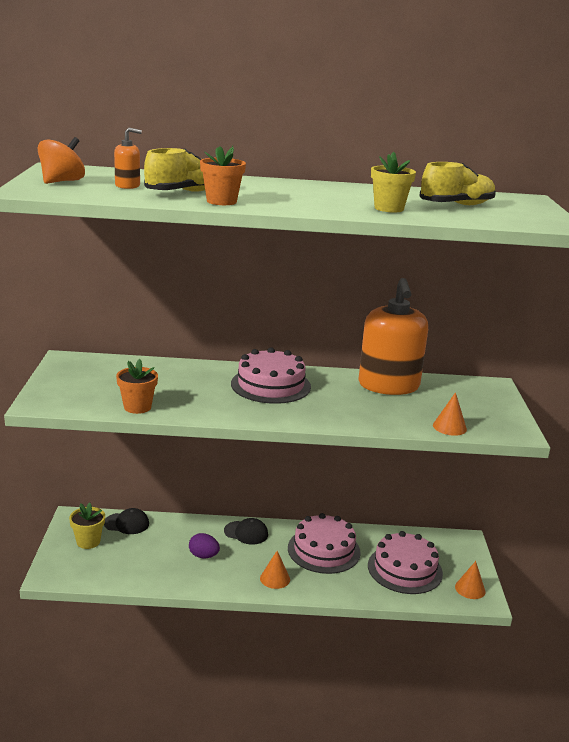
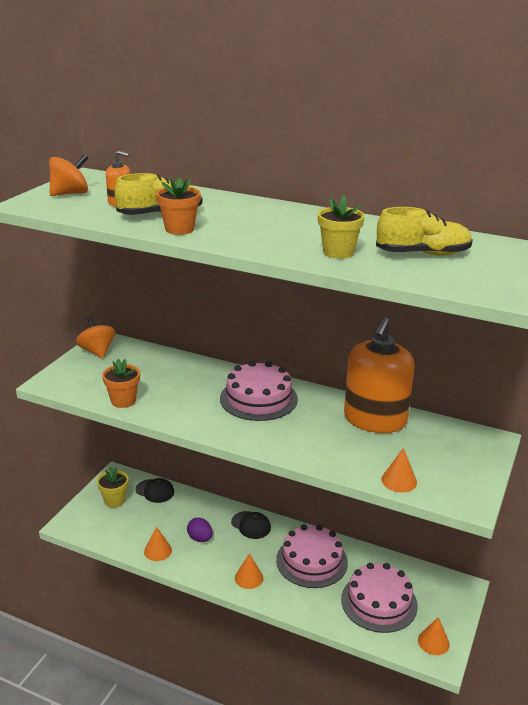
camera: 25 degrees right, 5 degrees up
none -> orange spinning top [76,316,116,358]
none -> orange cone [144,527,172,561]

